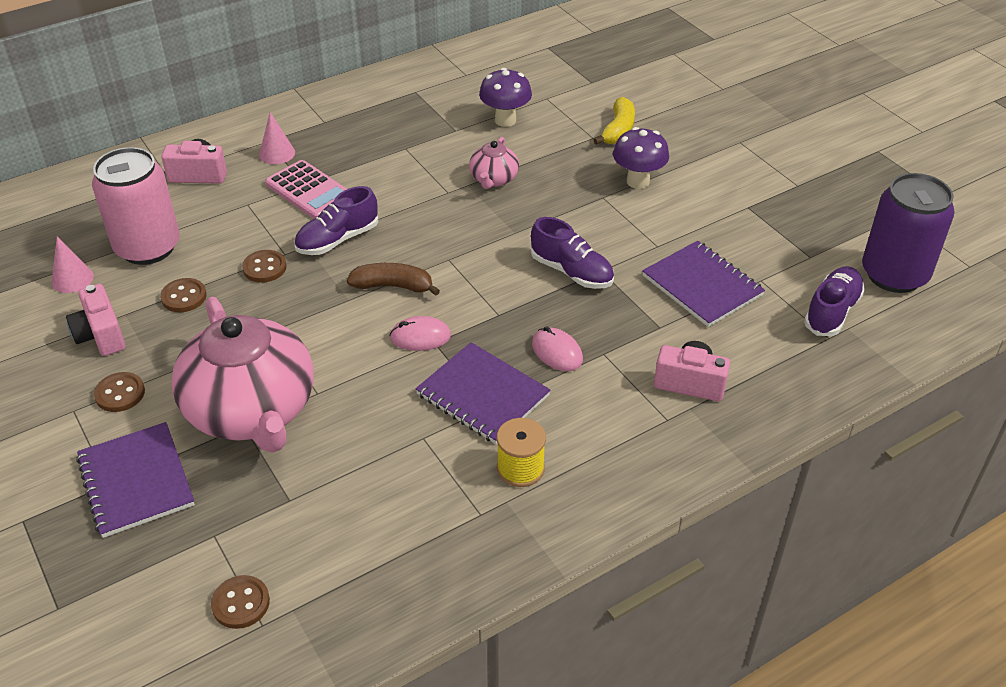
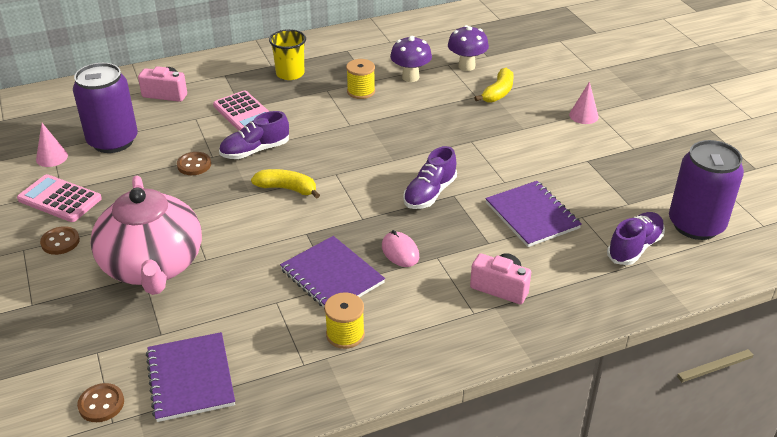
camera: 10 degrees right, 5 degrees down
pink camera [66,284,126,356] -> pink calculator [17,174,102,222]
purple notebook [76,422,195,538] -> purple notebook moved to [146,332,235,422]
pink can [92,147,180,265] -> purple can [73,63,138,153]
brown button [160,278,207,312] -> none
pink cone [259,112,295,164] -> pink cone moved to [569,81,599,124]
brown banana [347,263,440,296] -> yellow banana [251,169,320,199]
pink mouse [389,316,451,351] -> none
pink teapot [469,137,519,189] -> none
purple shoe [531,217,614,289] -> purple shoe turned 75 degrees clockwise [403,146,457,209]
purple mushroom [613,127,669,189] -> purple mushroom moved to [448,25,489,71]
none -> yellow cup [269,29,306,80]
none -> yellow spool [346,59,375,99]

